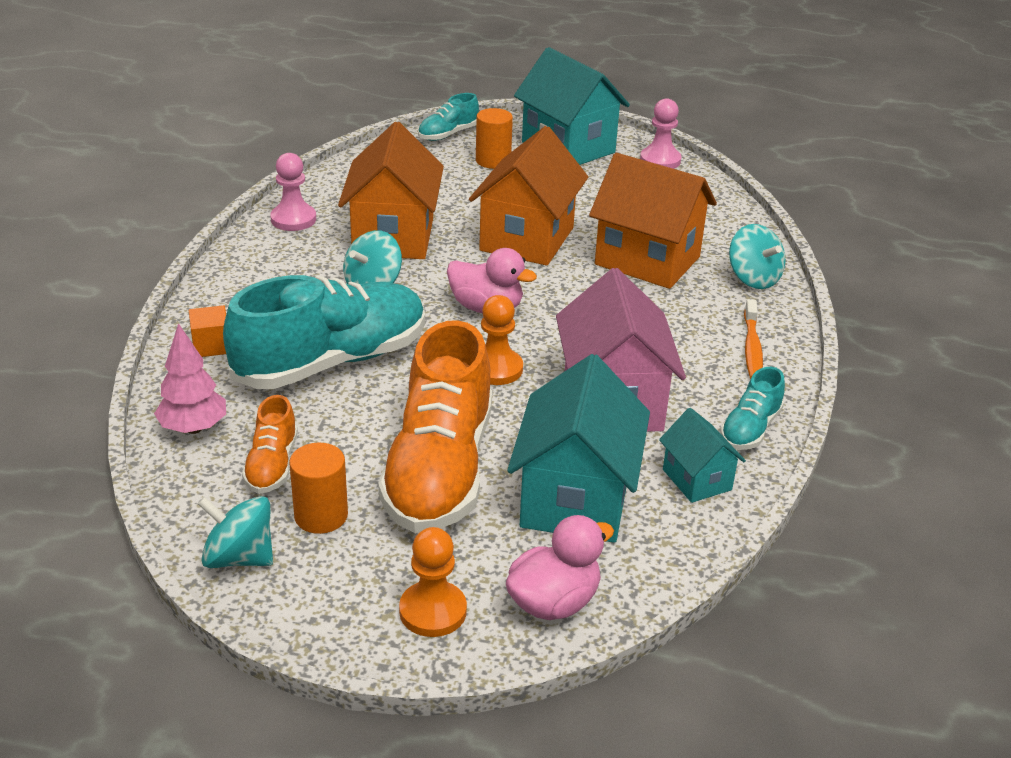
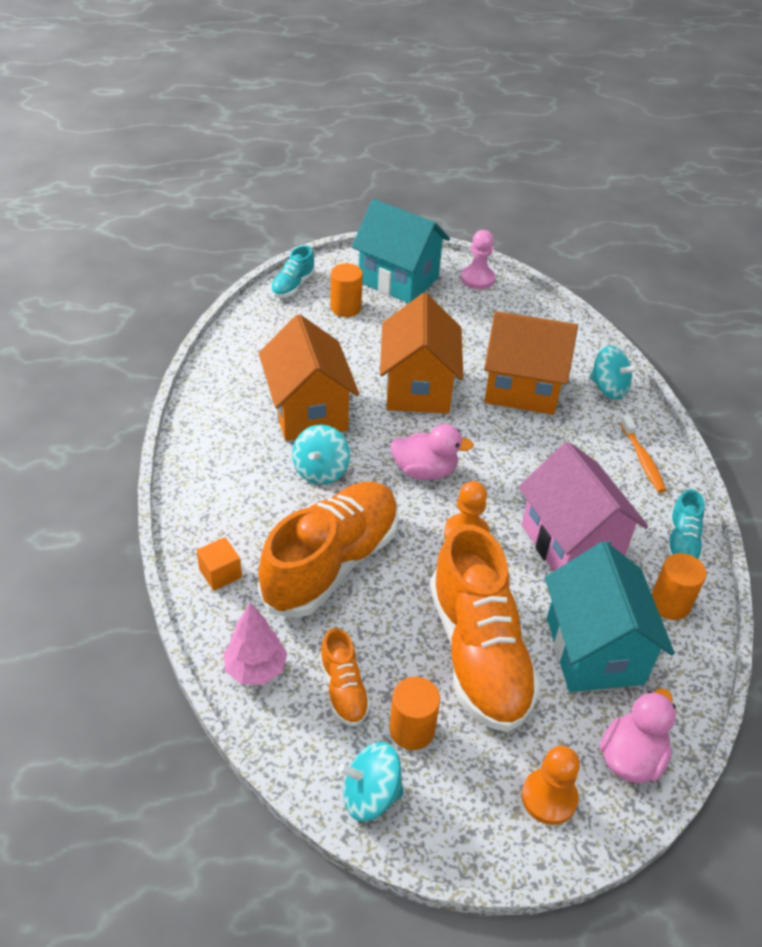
camera: 20 degrees left, 10 degrees up
turquoise shoe [223,275,425,389] -> orange shoe [258,482,399,618]
pink pawn [270,153,316,231] -> none
turquoise house [659,408,746,503] -> orange cylinder [651,553,706,620]

